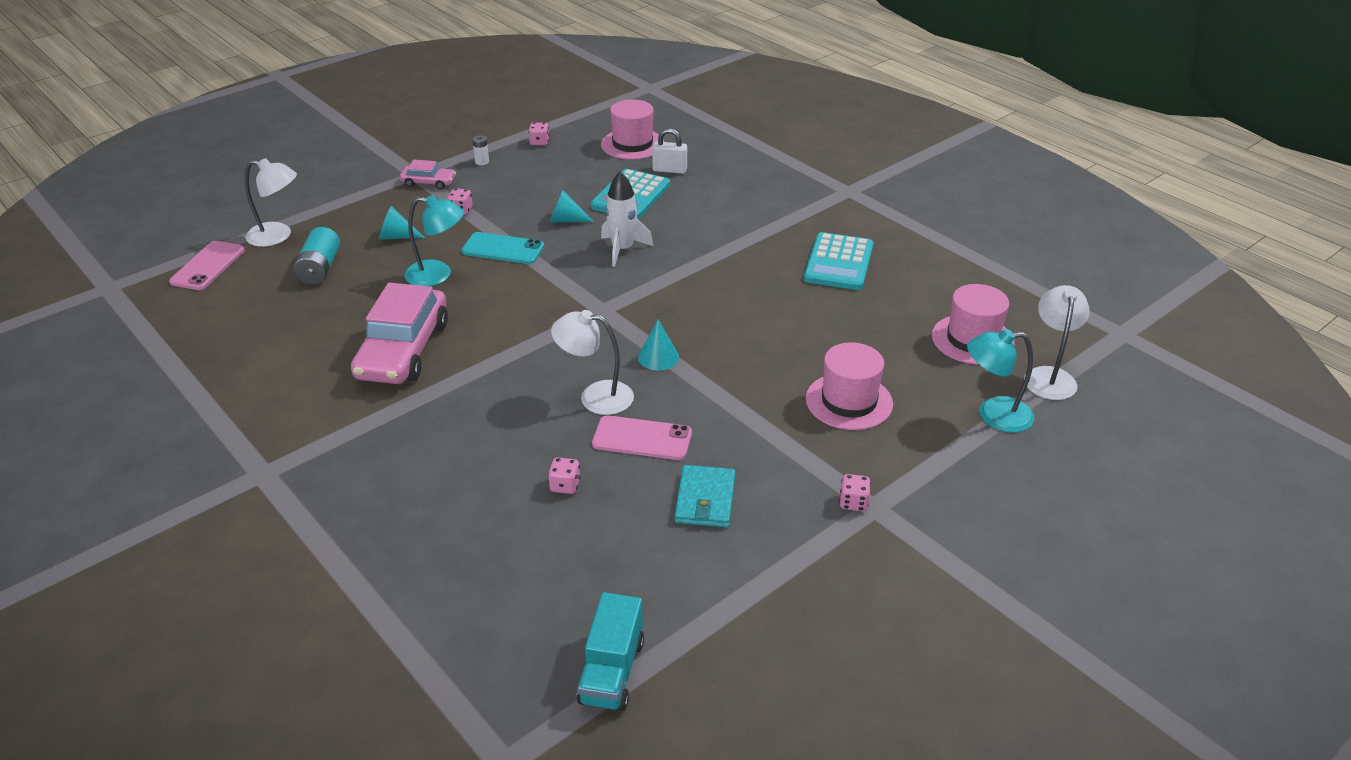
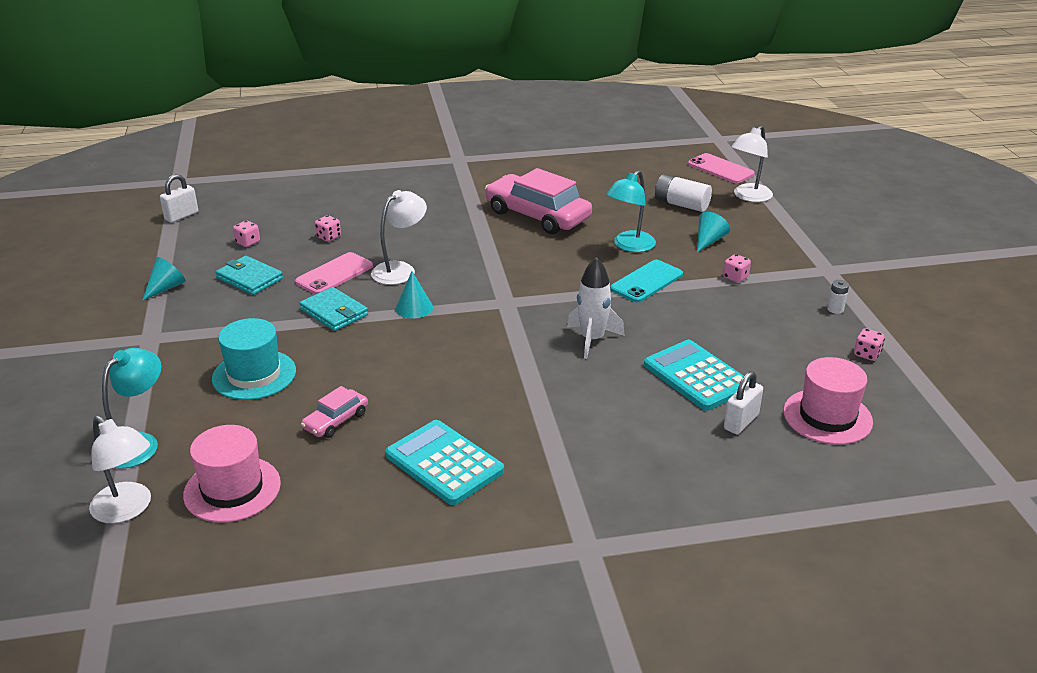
camera: 120 degrees right, 5 degrees down
turquoise battery [293,227,340,285] -> white battery [655,174,712,212]
pink car [400,160,456,189] -> pink car moved to [301,386,368,438]
turquoise cone [550,190,594,222] -> turquoise cone moved to [142,257,186,301]
turquoise truck [577,592,644,711] -> white padlock [160,174,198,223]
pink hat [806,342,893,430] -> turquoise hat [212,318,296,400]
pink dice [839,474,871,511] -> pink dice moved to [233,220,260,247]
none -> turquoise wallet [299,287,368,331]

